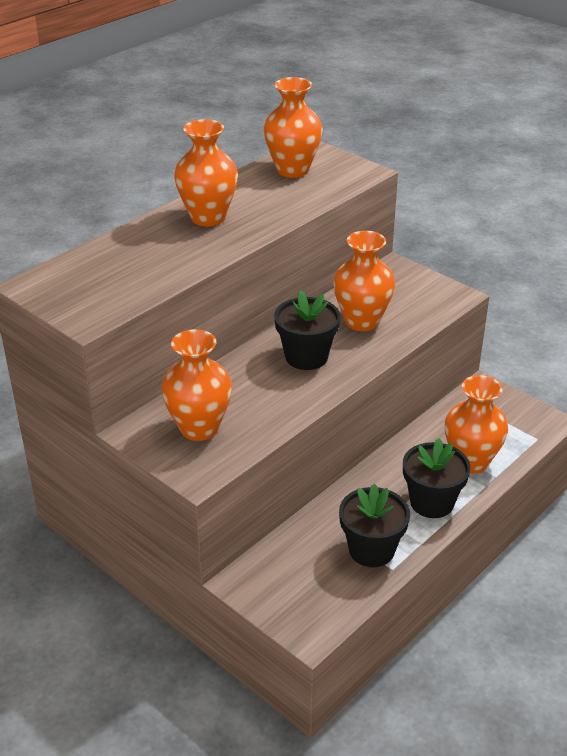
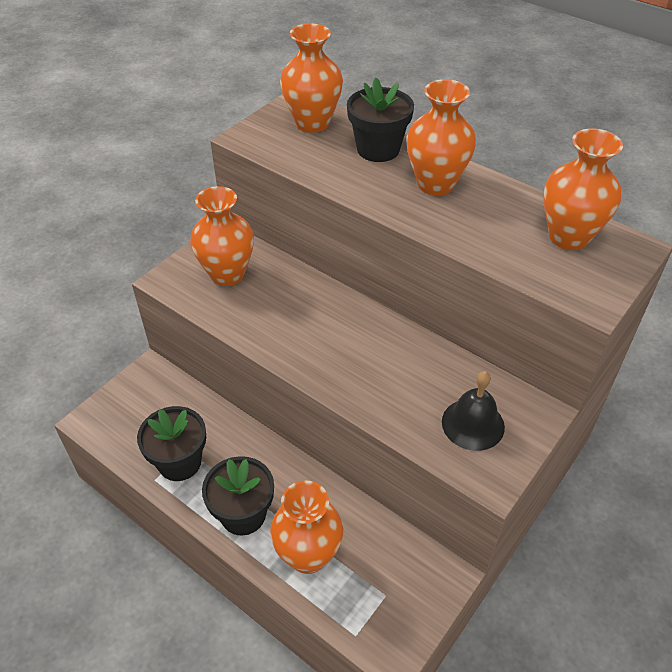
camera: 85 degrees right, 10 degrees up
black flower pot [274,290,341,370] -> black flower pot moved to [347,78,414,162]
orange vase [333,231,395,331] -> orange vase moved to [280,23,343,133]
none -> black bell [442,371,505,451]

